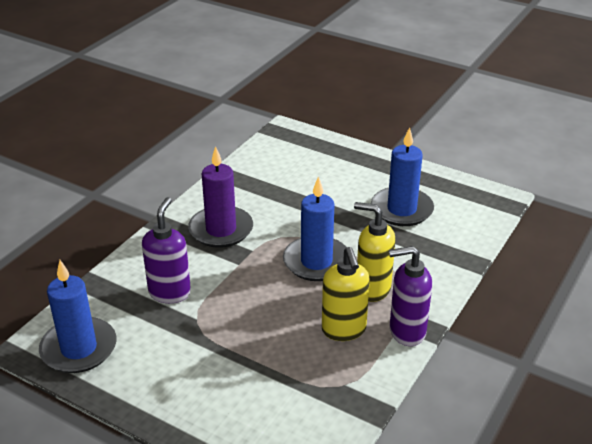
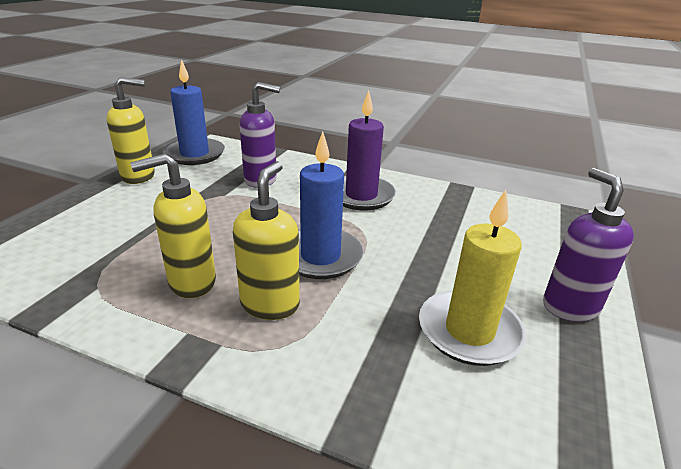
camera: 80 degrees right, 5 degrees down
blue candle [371,127,434,226] -> yellow candle [419,190,526,366]
purple soap dispenser [389,246,432,346] -> purple soap dispenser moved to [543,168,634,322]
none -> yellow soap dispenser [107,77,155,184]

